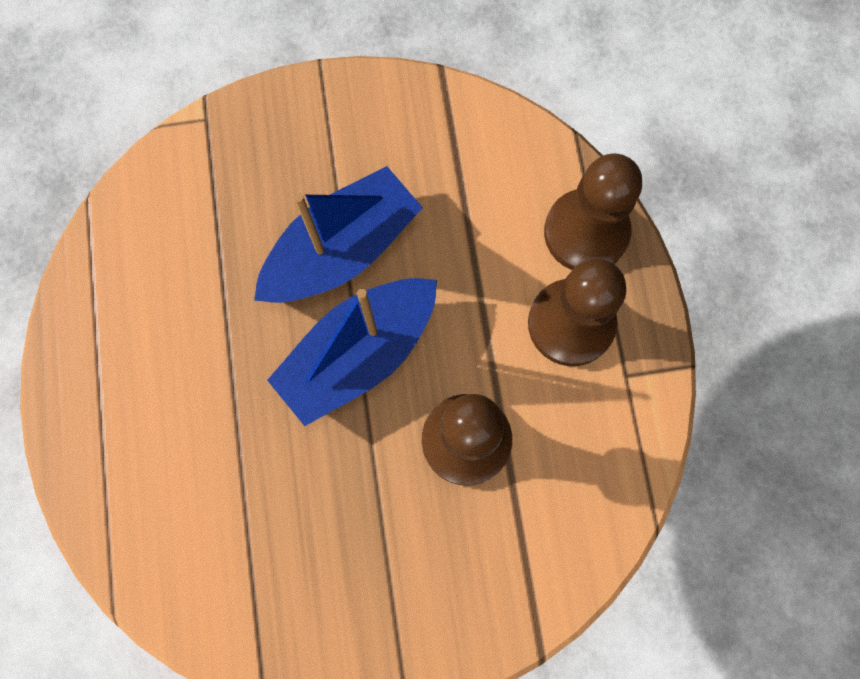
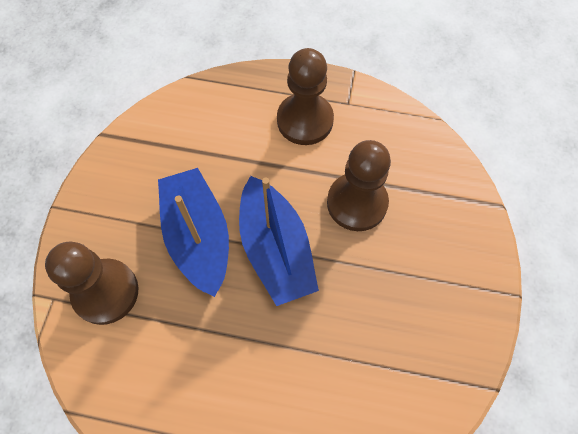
camera: 70 degrees left, 10 degrees down
brown pawn [544,154,642,270] -> brown pawn moved to [45,242,138,325]

